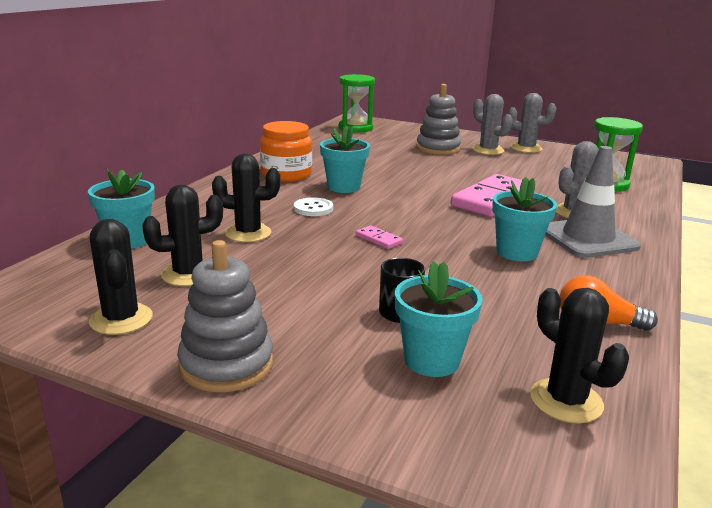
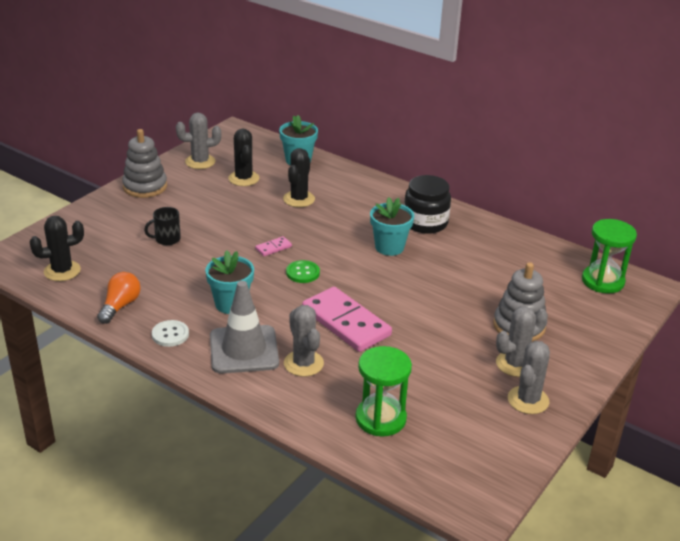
camera: 100 degrees right, 10 degrees up
black cactus [89,219,153,335] -> grey cactus [176,113,221,169]
orange jar [260,121,312,182] -> black jar [404,175,451,234]
white button [294,197,333,216] -> white button moved to [152,320,189,347]
turquoise flower pot [395,261,482,377] -> none
none -> green button [286,260,320,283]

